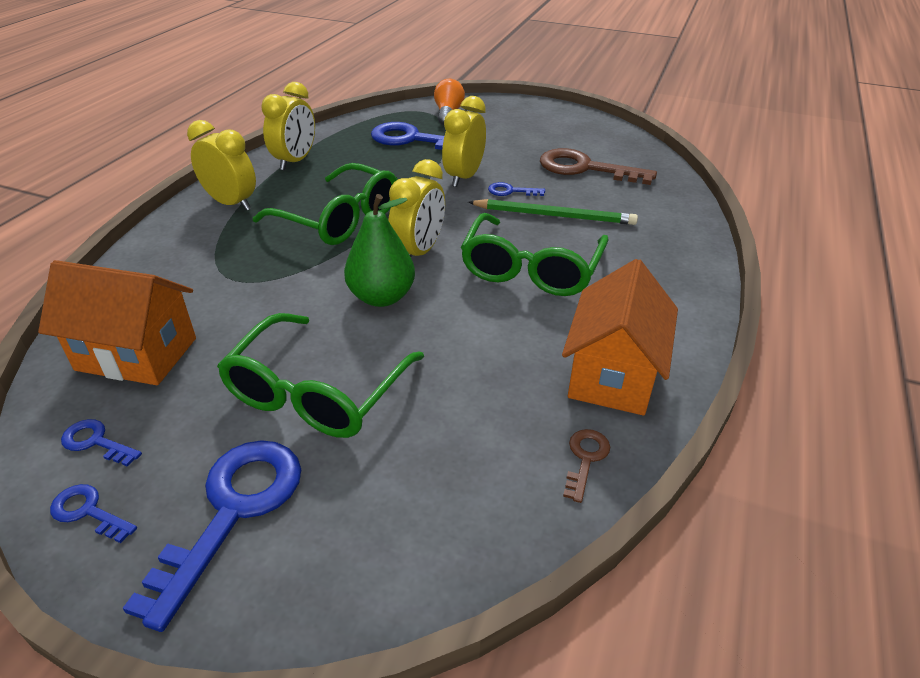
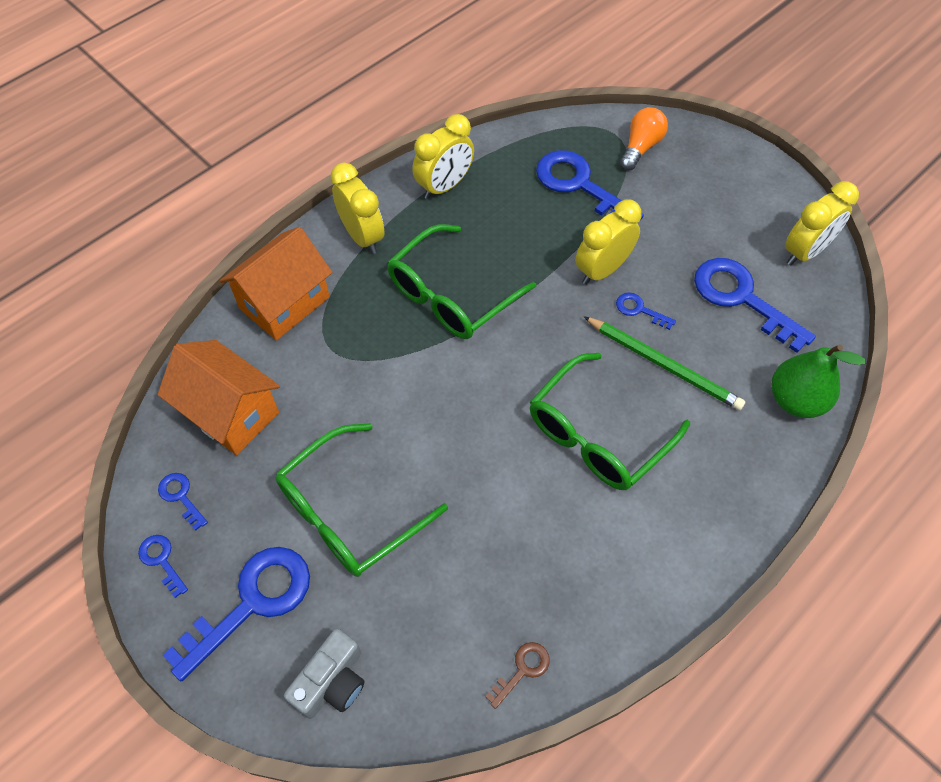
camera: 25 degrees right, 20 degrees up
green glasses [253,163,397,245] -> green glasses turned 75 degrees clockwise [387,224,536,339]
green pear [344,194,415,307] -> green pear moved to [772,344,866,418]
yellow clock [388,159,445,257] -> yellow clock moved to [785,181,859,265]
brown key [540,148,657,185] -> blue key [694,258,816,353]
orange house [562,259,678,415] -> orange house moved to [220,227,333,340]
none -> grey camera [284,629,365,719]

